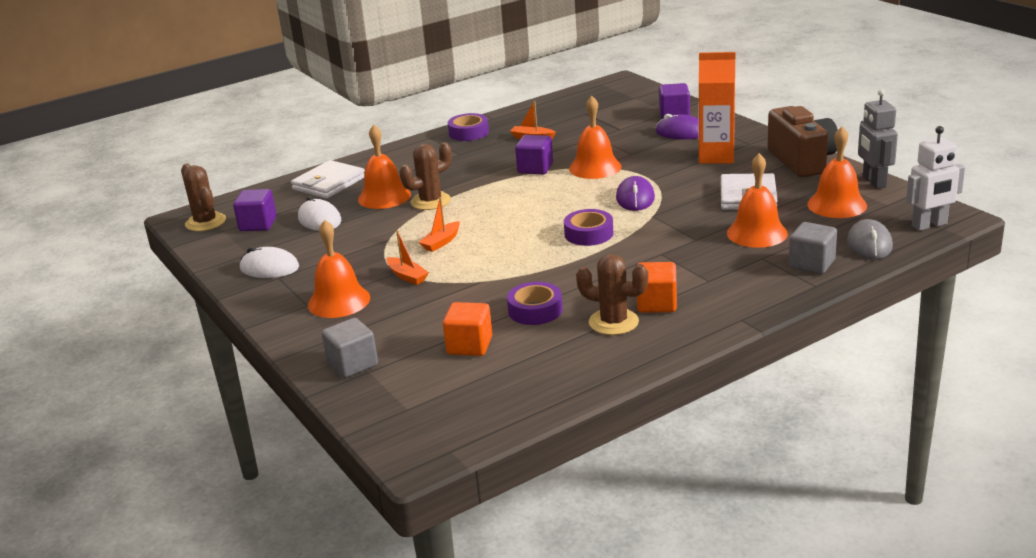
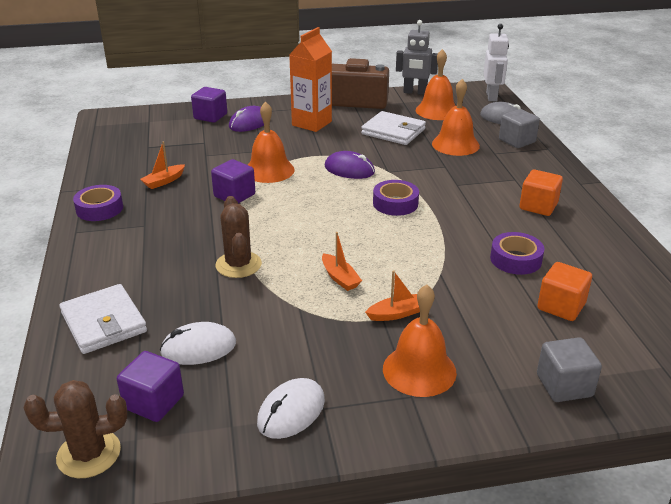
camera: 70 degrees left, 5 degrees up
orange bell [358,125,411,209] -> none
brown cactus [576,254,648,335] -> none

